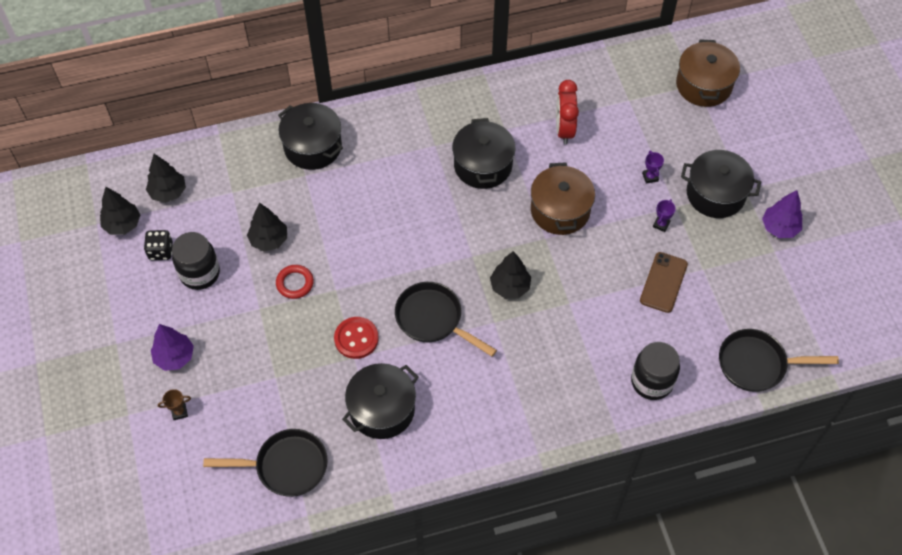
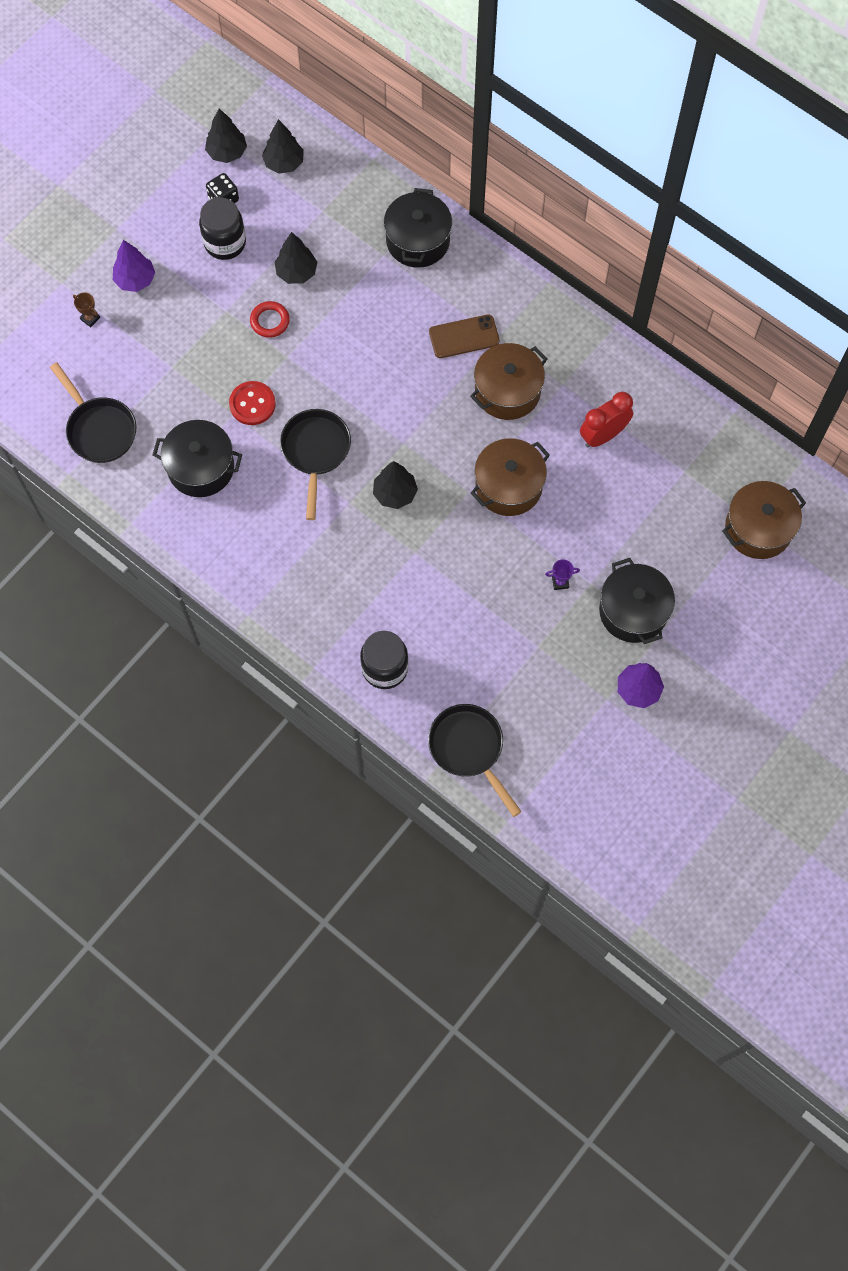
camera: 55 degrees right, 10 degrees up
black pot [452,118,515,189] -> brown pot [470,343,547,420]
brown phone [640,252,688,313] -> brown phone moved to [429,315,500,358]
purple trophy [642,151,664,184] -> none

